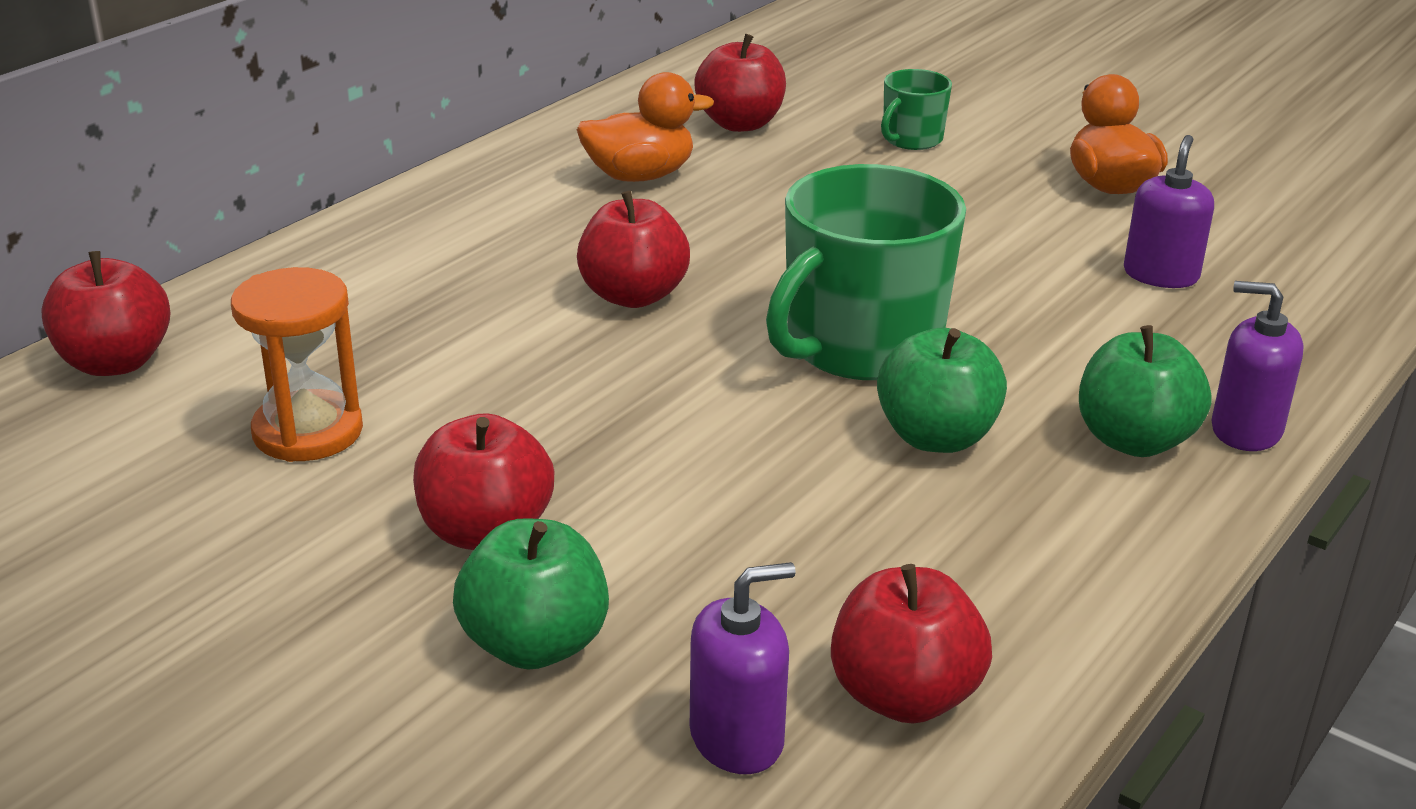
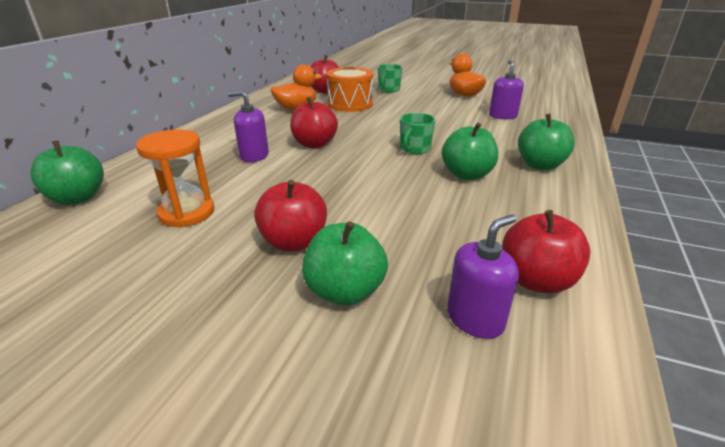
camera: 15 degrees left, 0 degrees up
red apple [41,251,170,376] -> green apple [30,141,104,205]
green mug [766,164,966,380] -> green mug [400,113,435,154], size x0.49
purple soap dispenser [1211,281,1304,451] -> purple soap dispenser moved to [228,91,269,162]
none -> orange drum [326,67,373,112]

